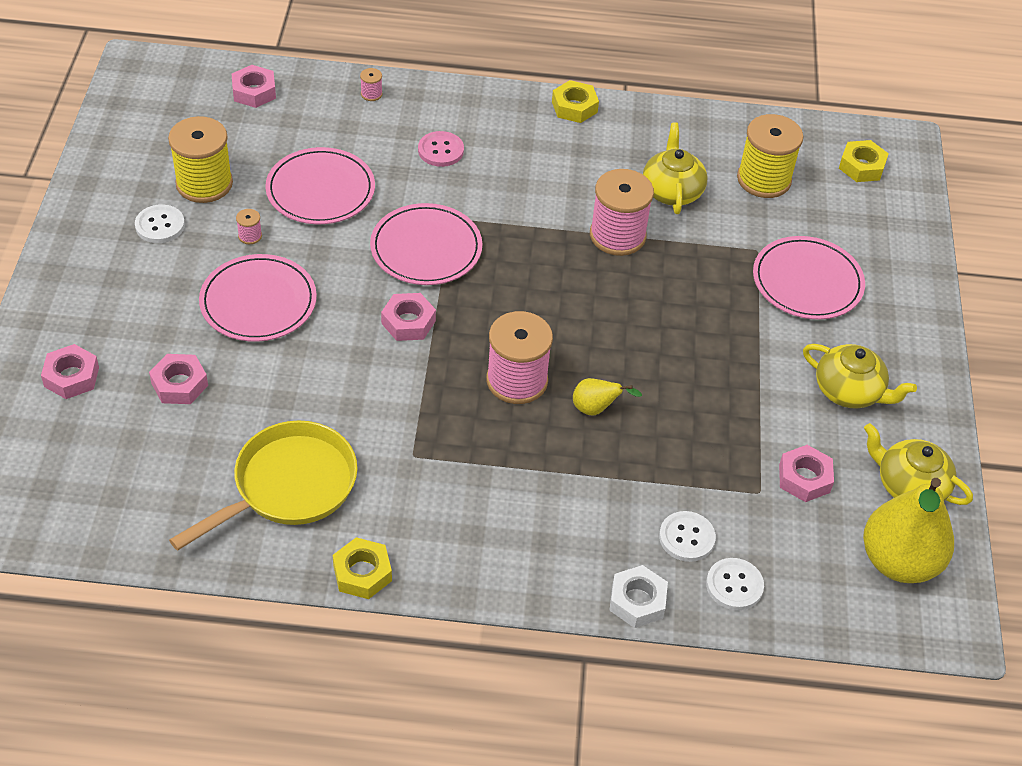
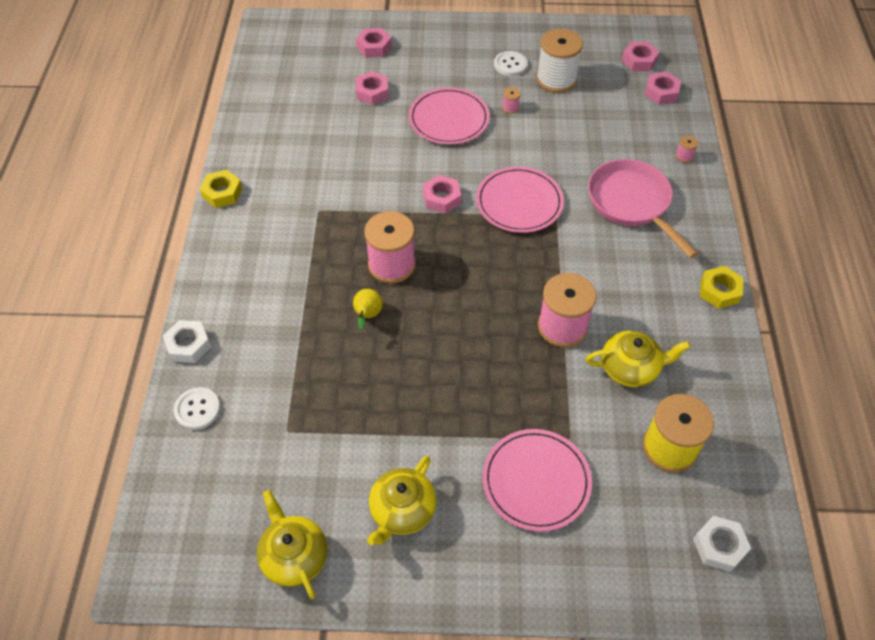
camera: 90 degrees right, 5 degrees up
yellow spool [168,116,233,203] -> white spool [536,29,583,93]
yellow pan [169,420,358,551] -> none
pink plate [265,147,375,224] -> none
pink button [418,131,464,167] -> pink pan [588,159,698,258]
white button [659,511,716,562] -> none
pink nut [779,445,834,502] -> pink nut moved to [622,42,660,71]
yellow nut [839,140,889,182] -> white nut [693,516,751,572]
yellow pear [863,478,954,583] -> none
yellow teapot [864,423,973,505] -> yellow teapot turned 60 degrees counterclockwise [257,490,328,599]

